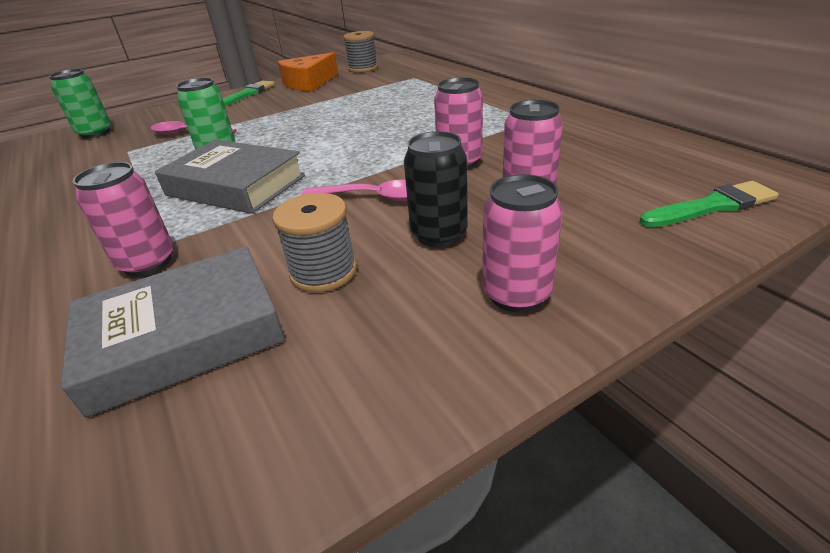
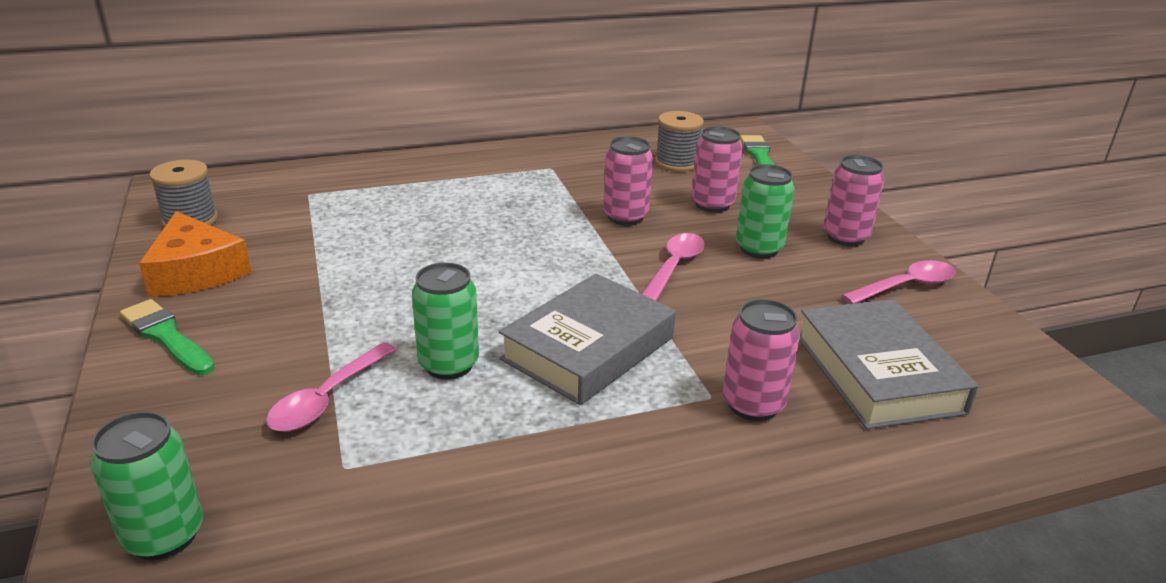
camera: 80 degrees left, 5 degrees down
grey spool [272,193,357,292] -> grey spool moved to [655,111,704,172]
black can [404,131,468,247] -> green can [736,164,795,258]
none -> pink spoon [841,260,956,304]

